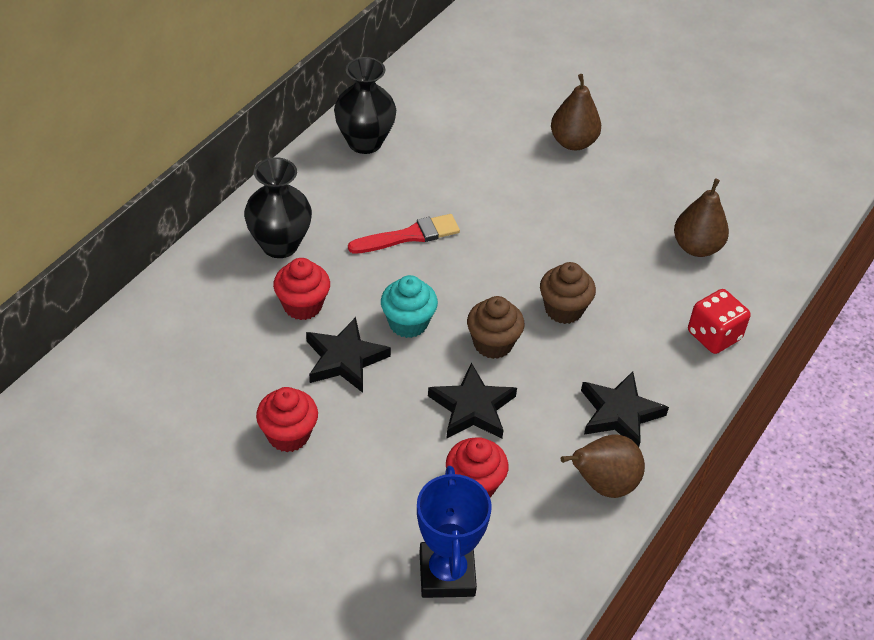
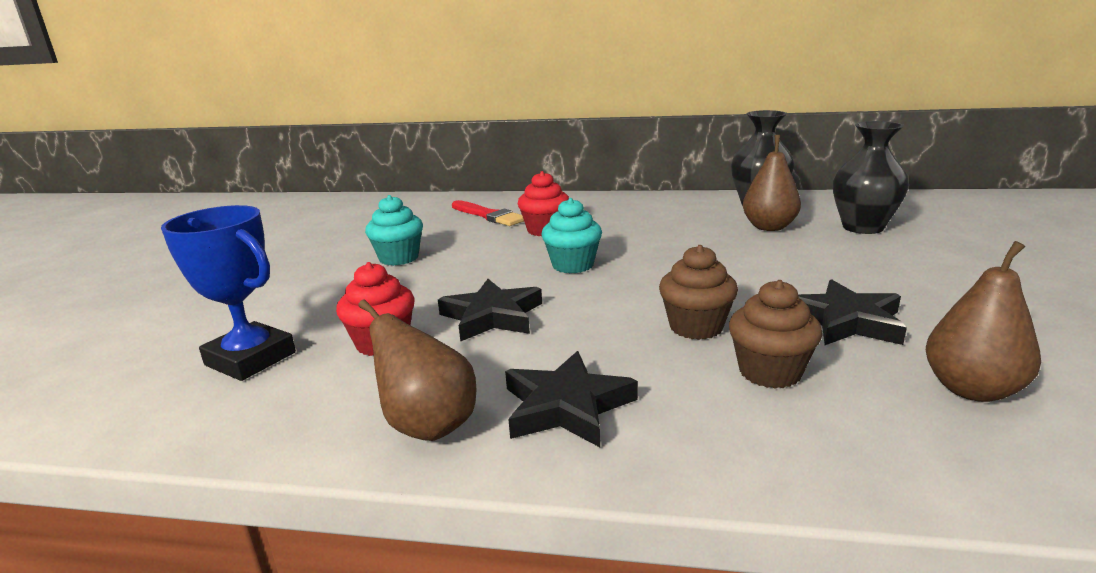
camera: 70 degrees right, 25 degrees down
black vase [244,157,312,258] -> black vase moved to [833,121,909,234]
red cupcake [256,387,318,452] -> turquoise cupcake [365,195,423,266]
black star [306,317,391,393] -> black star moved to [798,279,907,345]
red brush [348,214,460,254] -> red brush moved to [452,200,524,226]
blue trophy [417,466,492,598] -> blue trophy turned 60 degrees clockwise [161,205,296,381]
brown cupcake [467,296,525,359] -> brown cupcake moved to [729,280,823,389]
brown pear [551,74,601,150] -> brown pear moved to [743,135,801,231]
red dice [688,289,751,354] -> none

